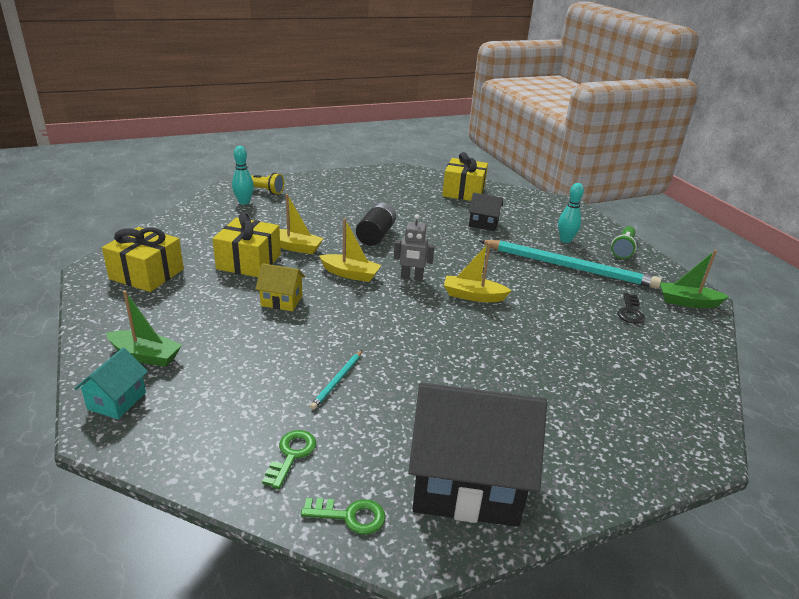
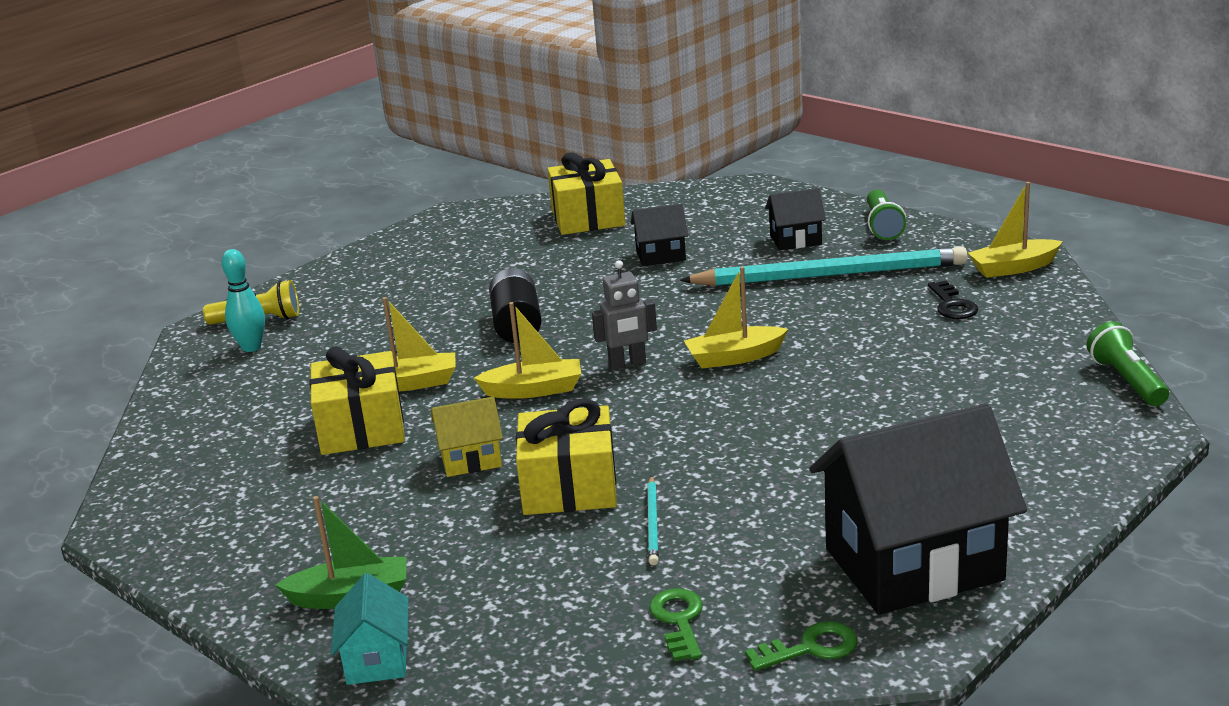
camera: 20 degrees left, 5 degrees down
yellow gift [102,227,184,292] -> yellow gift moved to [516,399,617,515]
turquoise bowling pin [558,183,584,243] -> black house [765,188,826,250]
green boat [660,250,729,308] -> yellow boat [968,182,1063,278]
none -> green flashlight [1087,321,1169,406]

